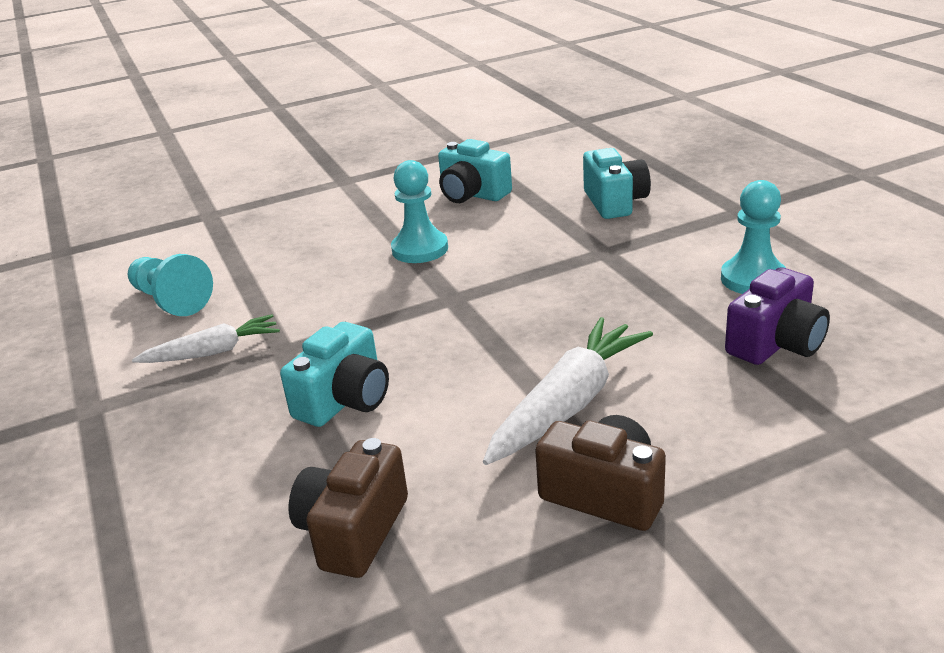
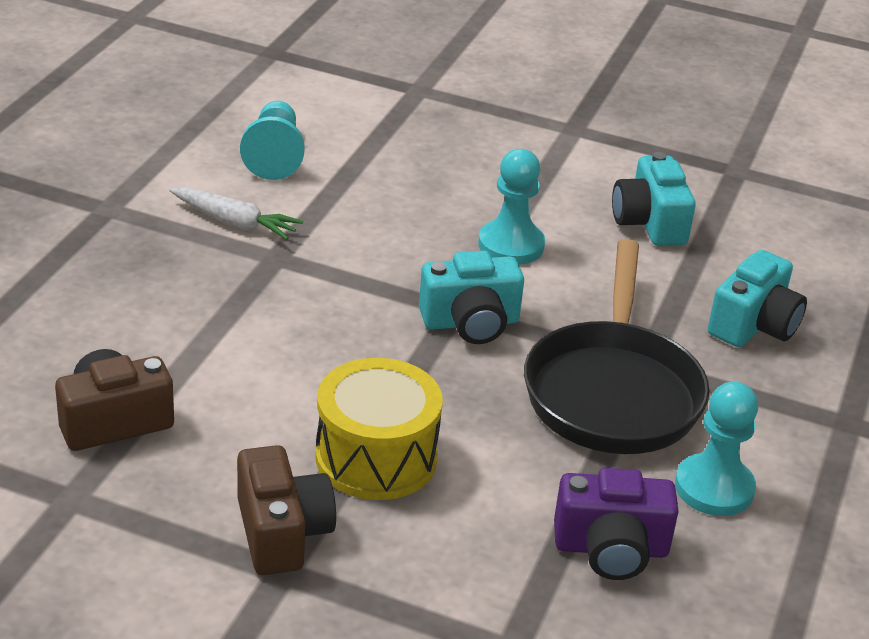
camera: 40 degrees right, 5 degrees up
turquoise camera [280,322,389,427] -> turquoise camera moved to [419,251,524,344]
white carrot [483,317,653,465] -> yellow drum [316,358,443,500]
none -> black pan [524,239,710,454]

